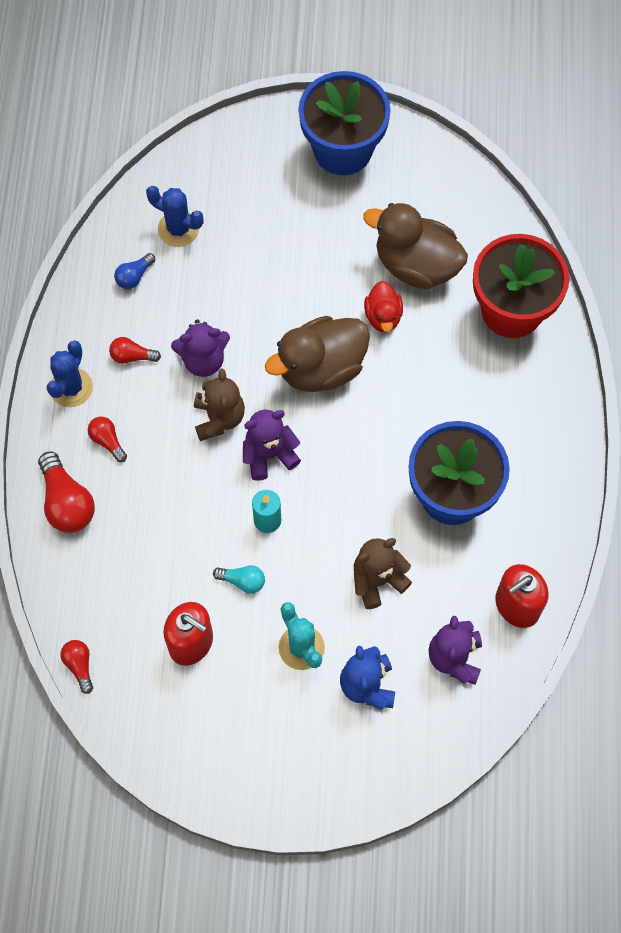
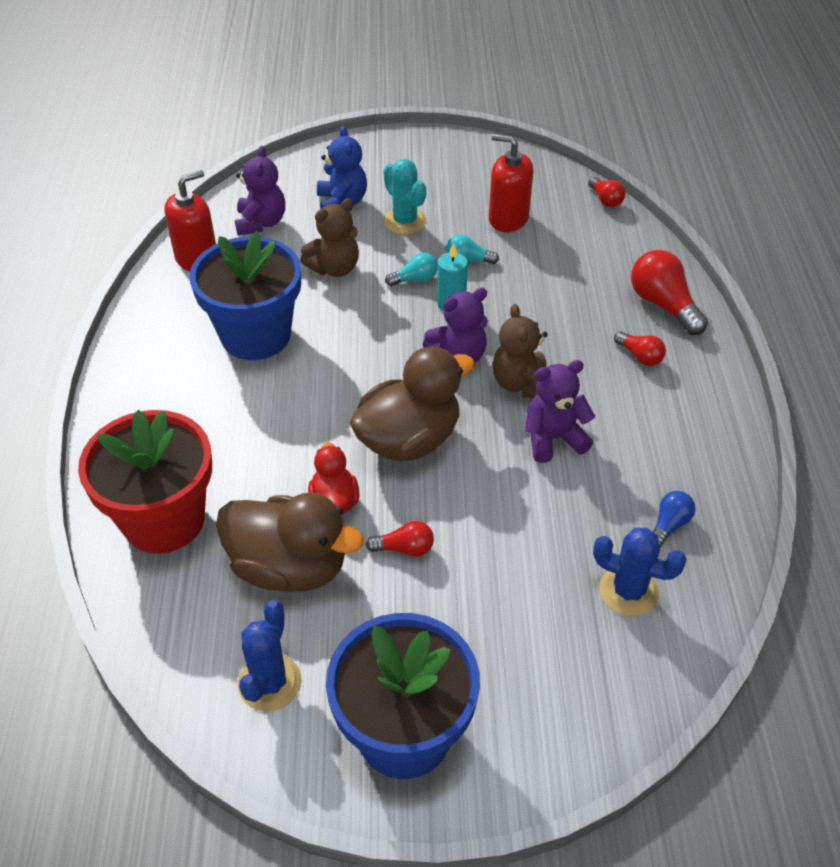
camera: 175 degrees right, 20 degrees down
blue cactus [47,340,93,407] -> blue cactus moved to [238,600,302,712]
red light bulb [109,337,161,364] -> red light bulb moved to [366,521,434,557]
none -> turquoise light bulb [385,253,438,286]

